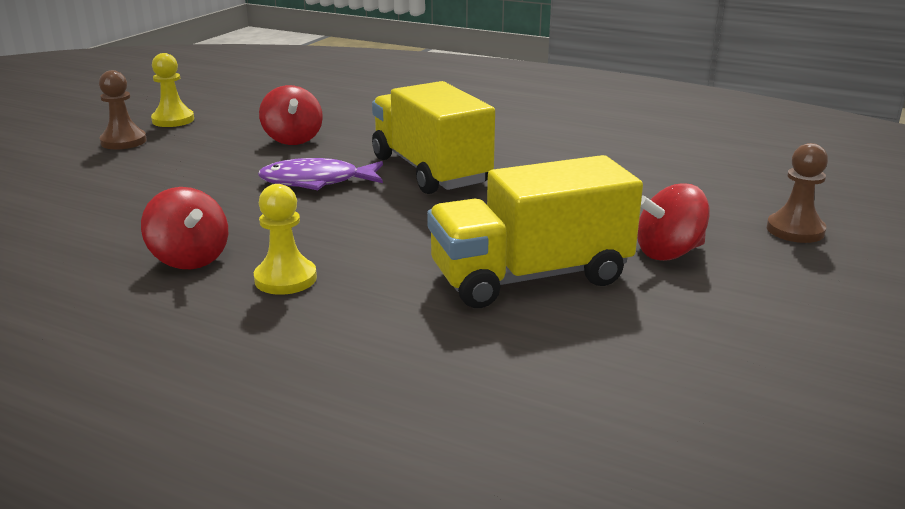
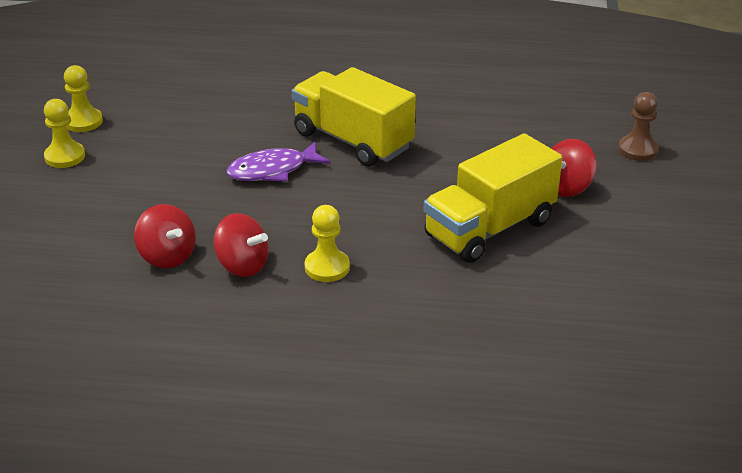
camera: 20 degrees left, 10 degrees up
brown pawn [99,70,147,149] -> yellow pawn [44,99,85,168]
red spinning top [259,85,323,145] -> red spinning top moved to [134,204,196,268]

